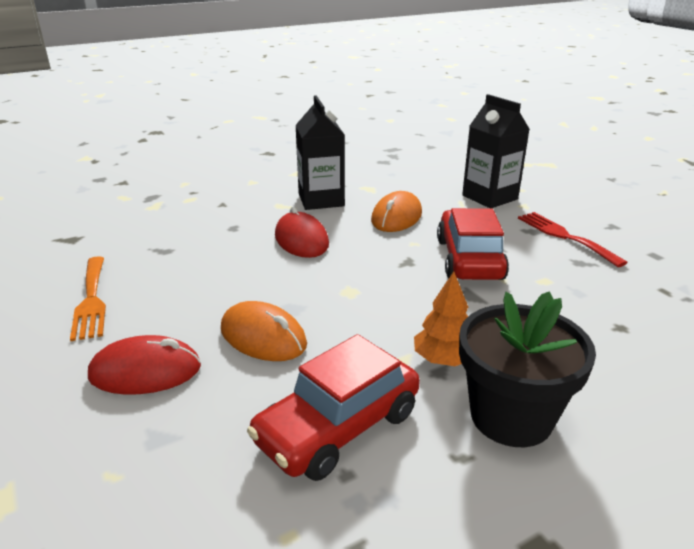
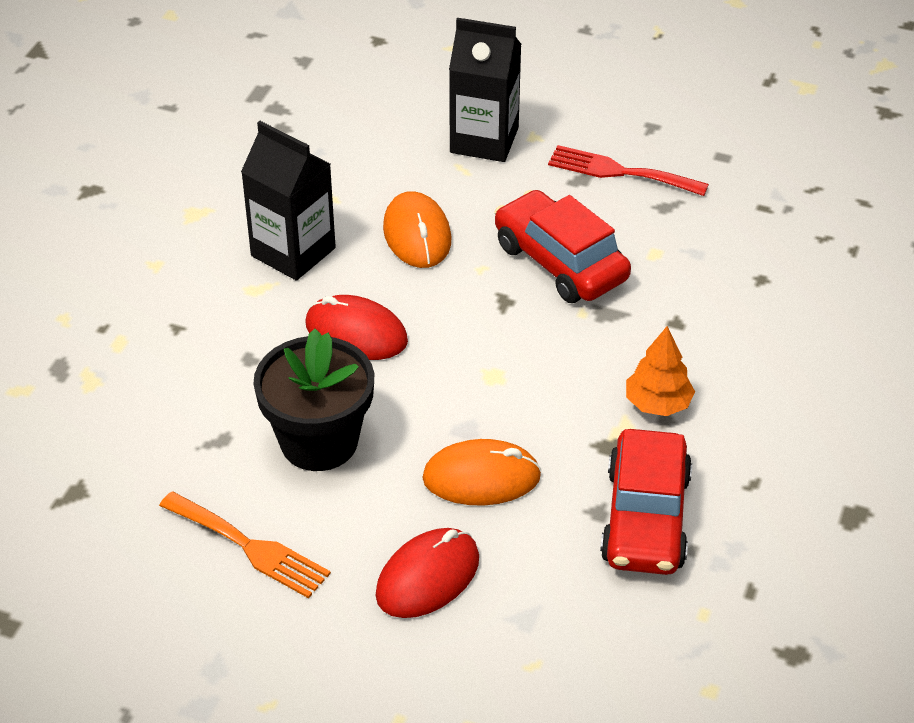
camera: 40 degrees left, 15 degrees up
black flower pot [459,291,596,447] -> black flower pot moved to [253,329,374,471]

